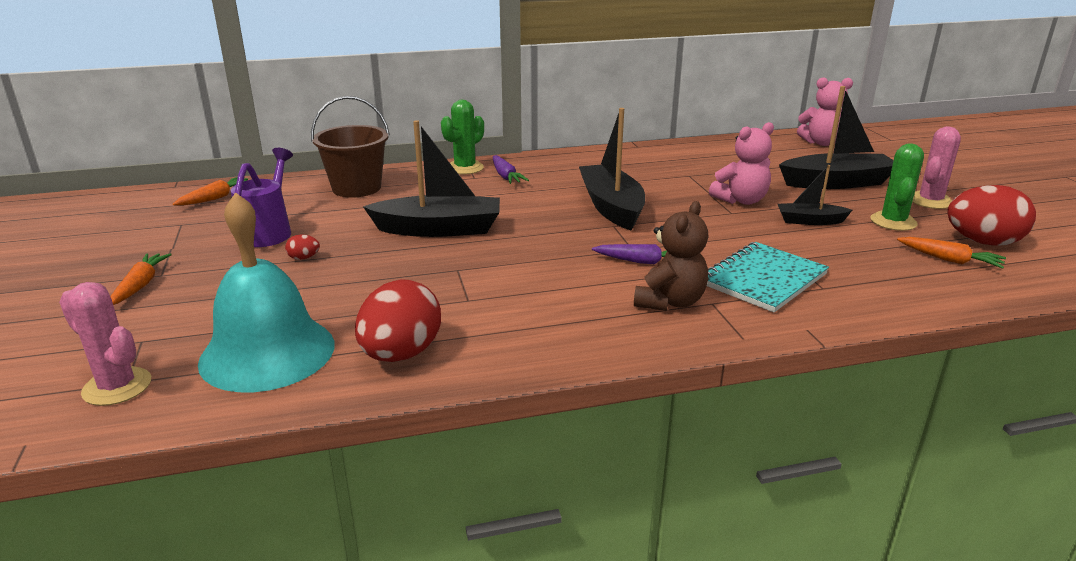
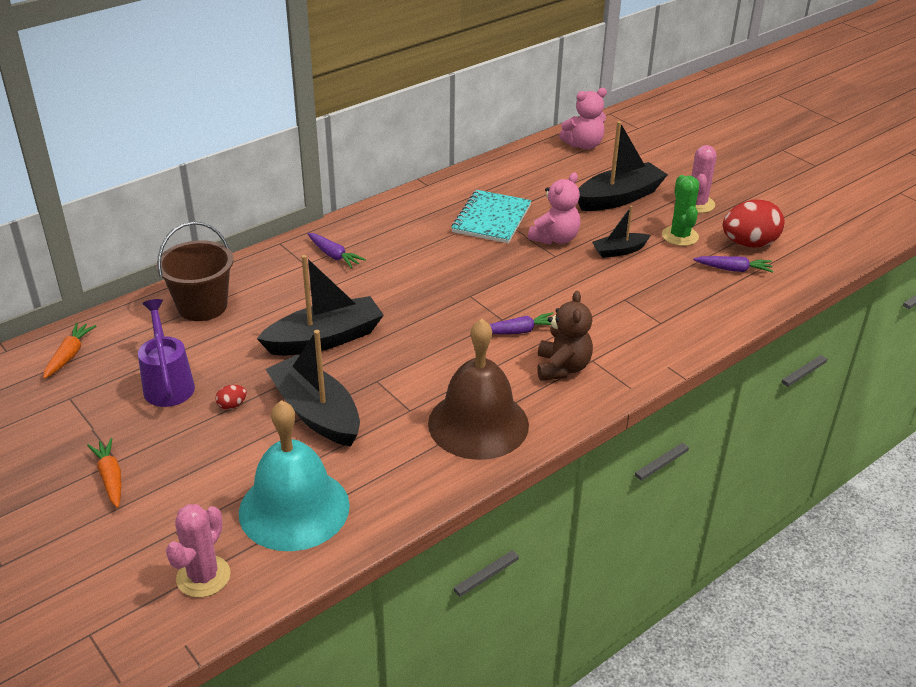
camera: 25 degrees left, 10 degrees up
pink cactus [59,282,151,406] -> pink cactus turned 75 degrees counterclockwise [166,504,231,597]
red egg [355,279,441,362] -> none
green cactus [441,100,484,174] -> none
black boat [579,108,645,230] -> black boat moved to [265,330,360,447]
turquoise notebook [707,242,829,312] -> turquoise notebook moved to [451,190,532,243]
orange carrot [897,237,1006,269] -> purple carrot [693,256,773,273]
none -> brown bell [428,319,529,460]

